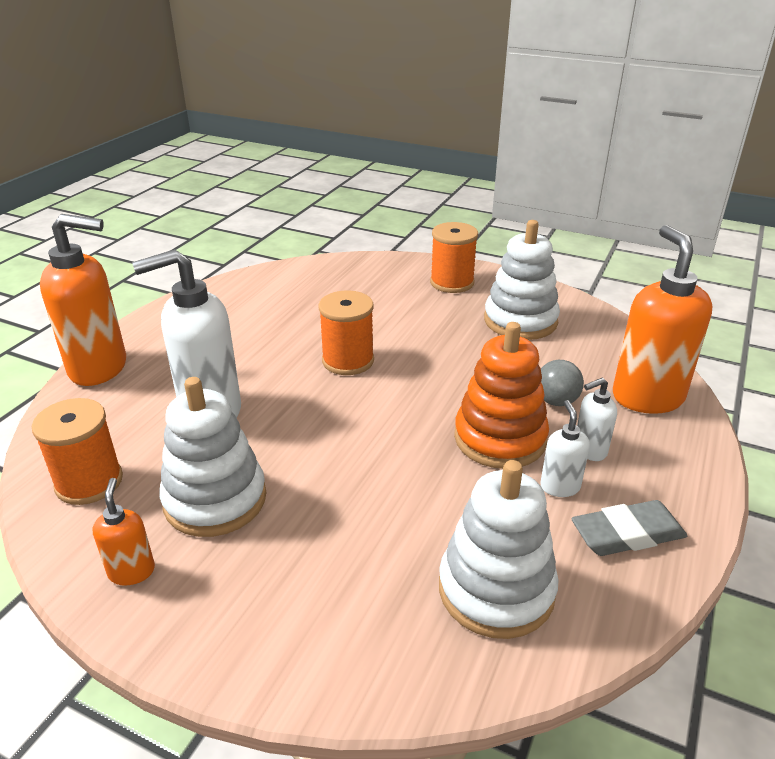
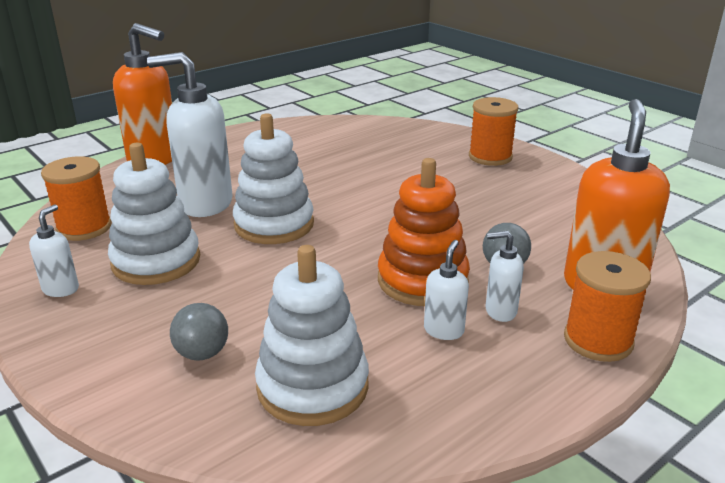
camera: 25 degrees right, 5 degrees down
orange soap dispenser [93,478,155,586] -> white soap dispenser [29,204,79,297]
orange spool [319,290,374,375] -> orange spool moved to [564,251,651,362]
white stacking toy [484,220,560,340] -> white stacking toy moved to [233,113,314,244]
grey eraser [571,500,687,556] -> none
none -> grey ball [170,303,228,361]

